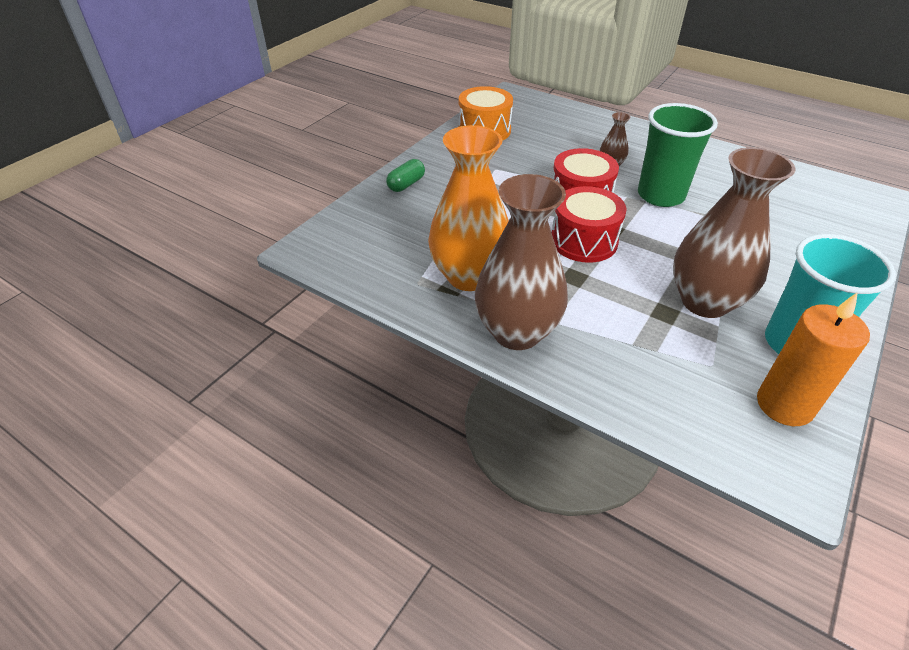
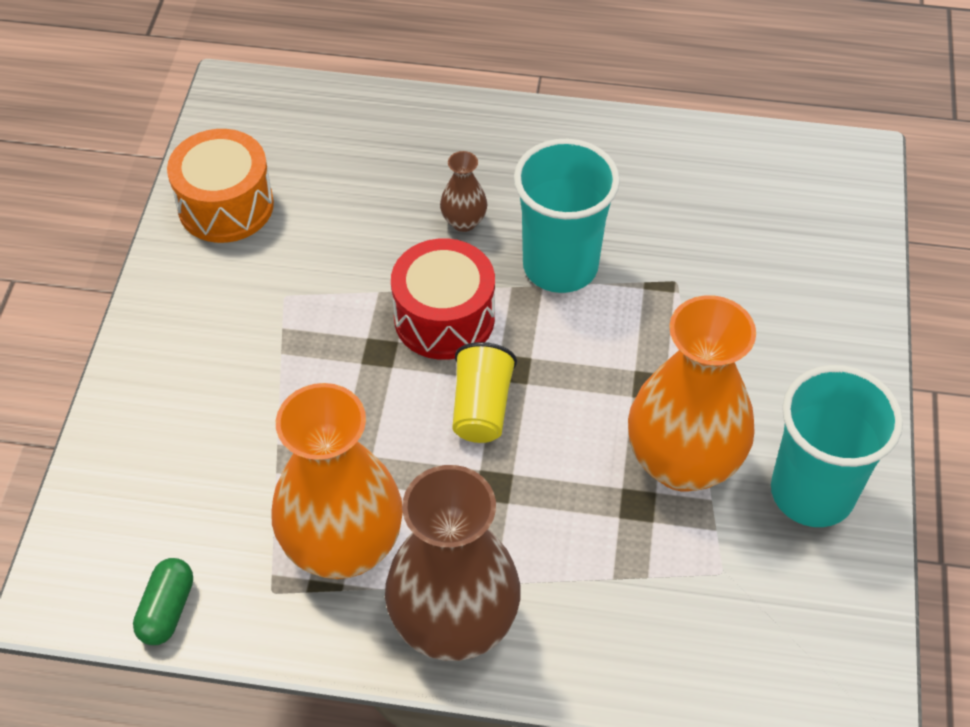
camera: 25 degrees left, 10 degrees up
green capsule [386,159,425,192] -> green capsule moved to [133,558,193,645]
red drum [552,186,627,263] -> yellow cup [452,342,517,443]
green cup [638,103,718,207] -> turquoise cup [514,139,620,293]
brown vase [673,147,796,318] -> orange vase [628,295,756,492]
orange candle [757,292,870,426] -> none

